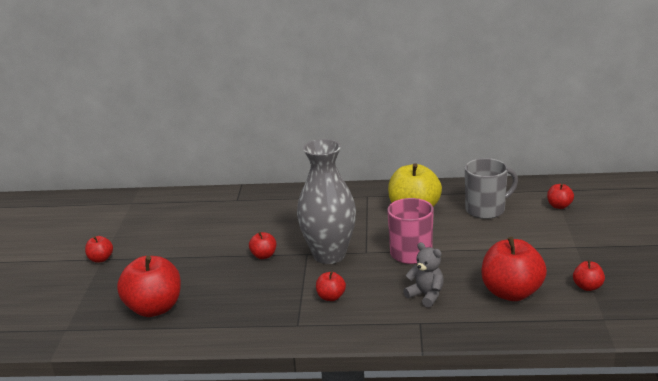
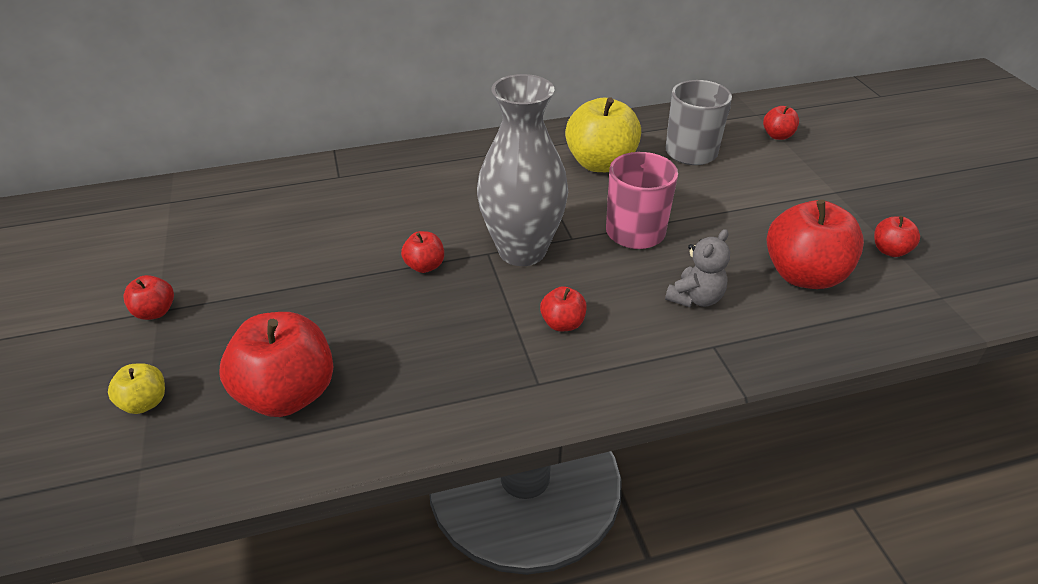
camera: 20 degrees left, 15 degrees up
grey teddy bear [403,242,444,307] -> grey teddy bear turned 105 degrees clockwise [665,229,730,307]
none -> yellow apple [108,363,165,414]

